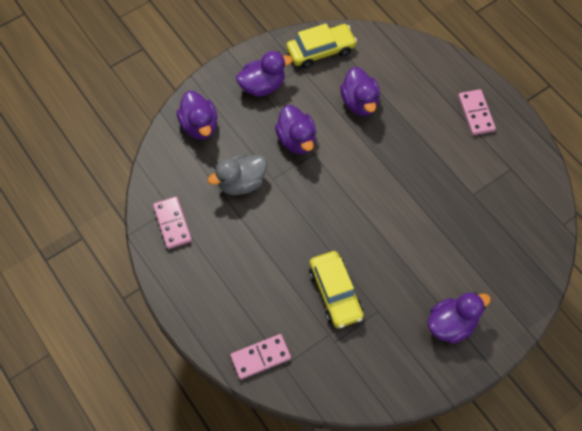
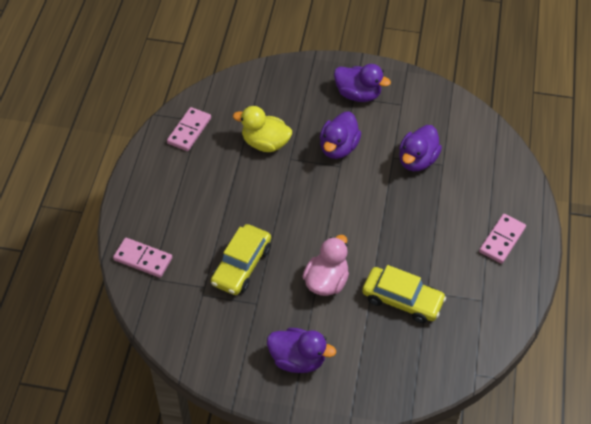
camera: 45 degrees right, 10 degrees down
purple duck [177,91,217,140] -> none
grey duck [208,154,267,195] -> yellow duck [233,106,292,152]
yellow car [286,23,357,69] -> yellow car moved to [362,265,446,323]
none -> pink duck [302,235,349,296]

